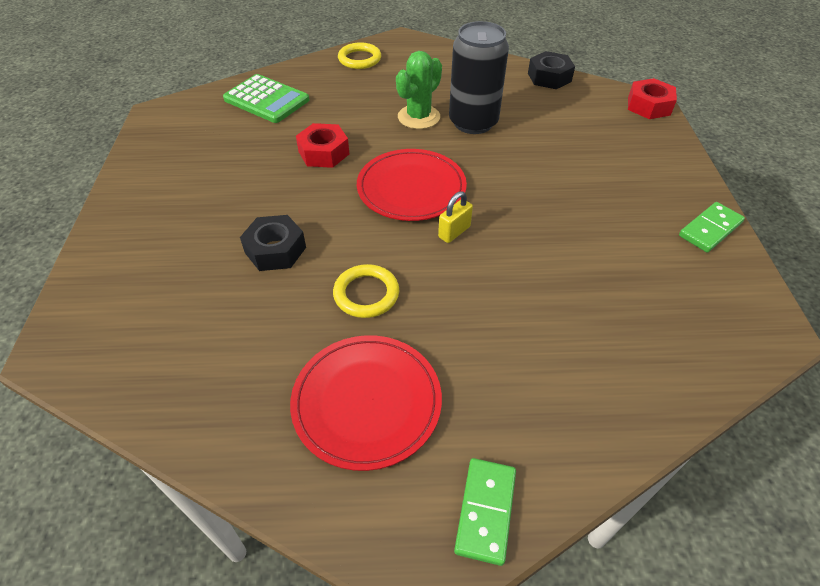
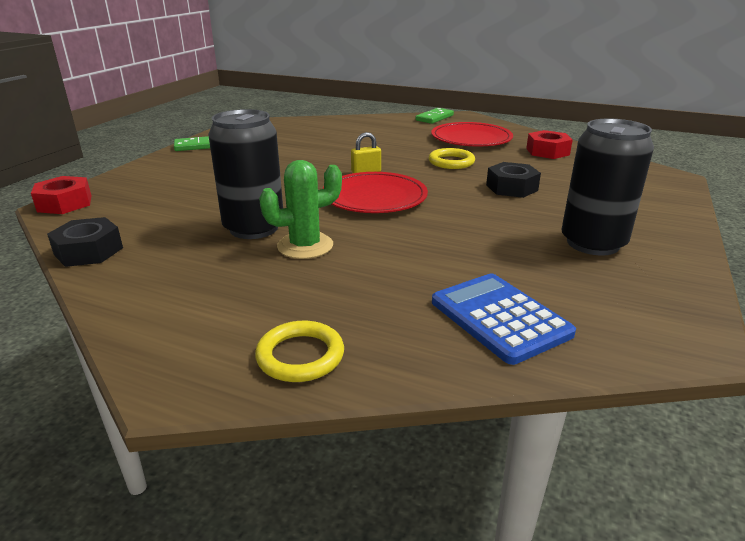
camera: 155 degrees left, 20 degrees down
green calculator [223,74,309,123] -> blue calculator [432,273,576,365]
red nut [296,123,349,168] -> red nut moved to [526,130,573,159]
none -> black can [561,119,654,255]

